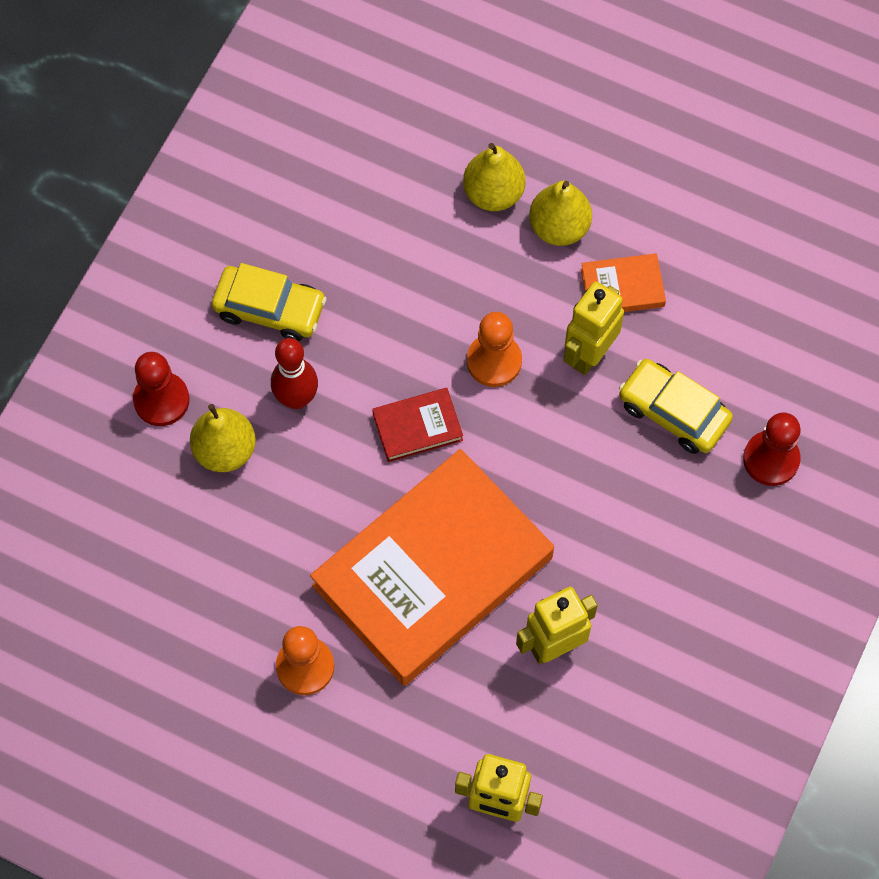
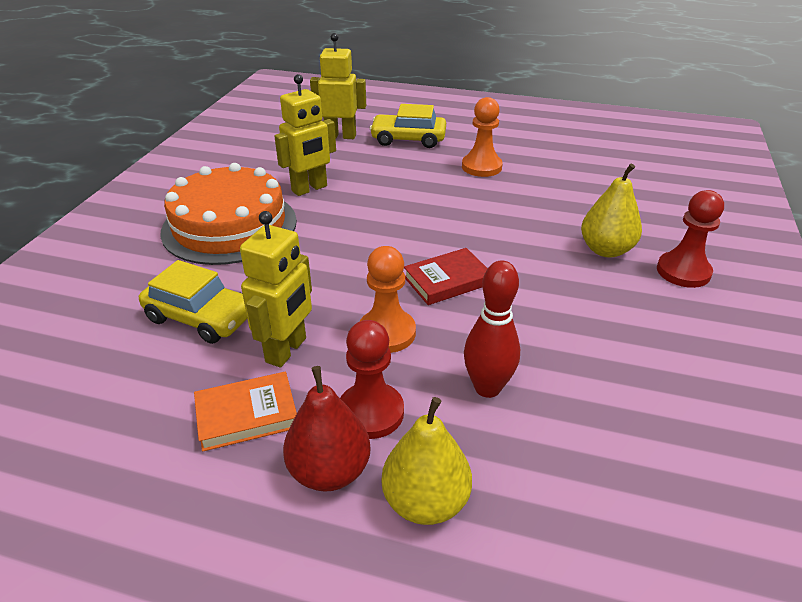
camera: 170 degrees right, 30 degrees down
yellow car [212,263,327,342] -> yellow car moved to [370,104,446,148]
red bowling pin [271,338,318,409] -> red bowling pin moved to [464,260,520,398]
orange book [310,449,554,686] -> none
yellow pear [529,181,592,246] -> red pear [283,366,371,491]
red pawn [743,412,801,486] -> red pawn moved to [340,320,404,439]
none -> orange cake [160,163,297,265]

